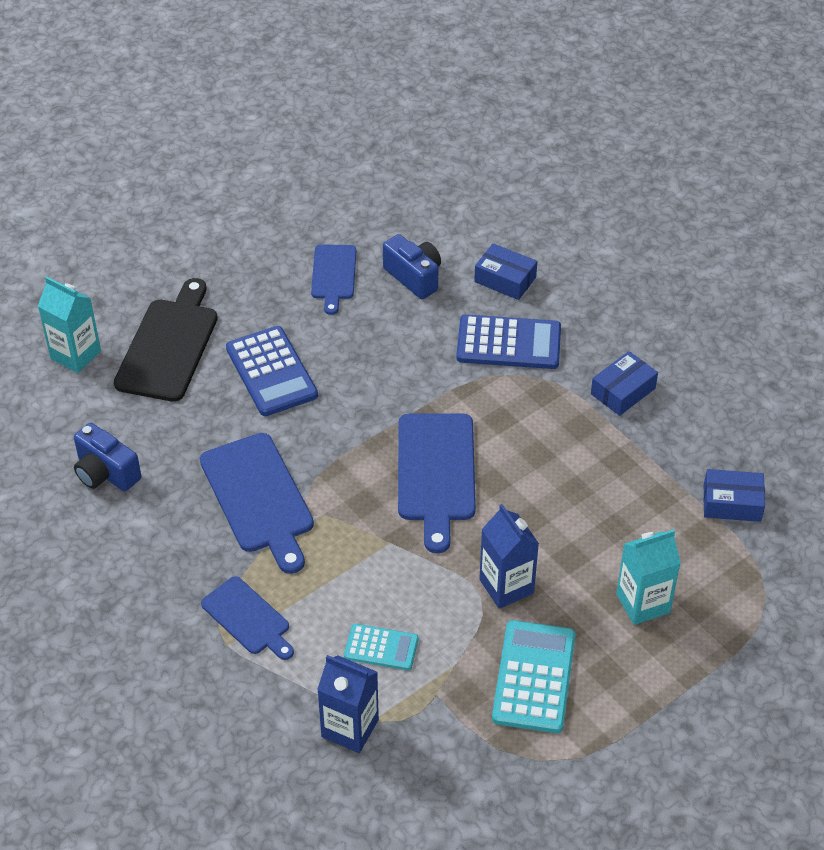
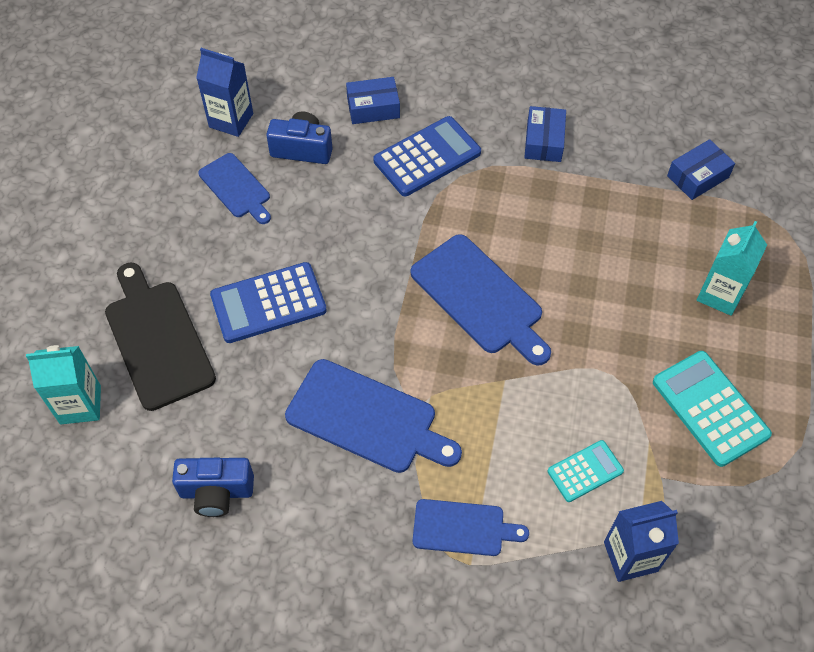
camera: 40 degrees left, 10 degrees up
blue calculator [226,326,318,416] -> blue calculator turned 135 degrees clockwise [210,262,327,343]
blue carton [479,504,539,609] -> blue carton moved to [196,48,253,137]

